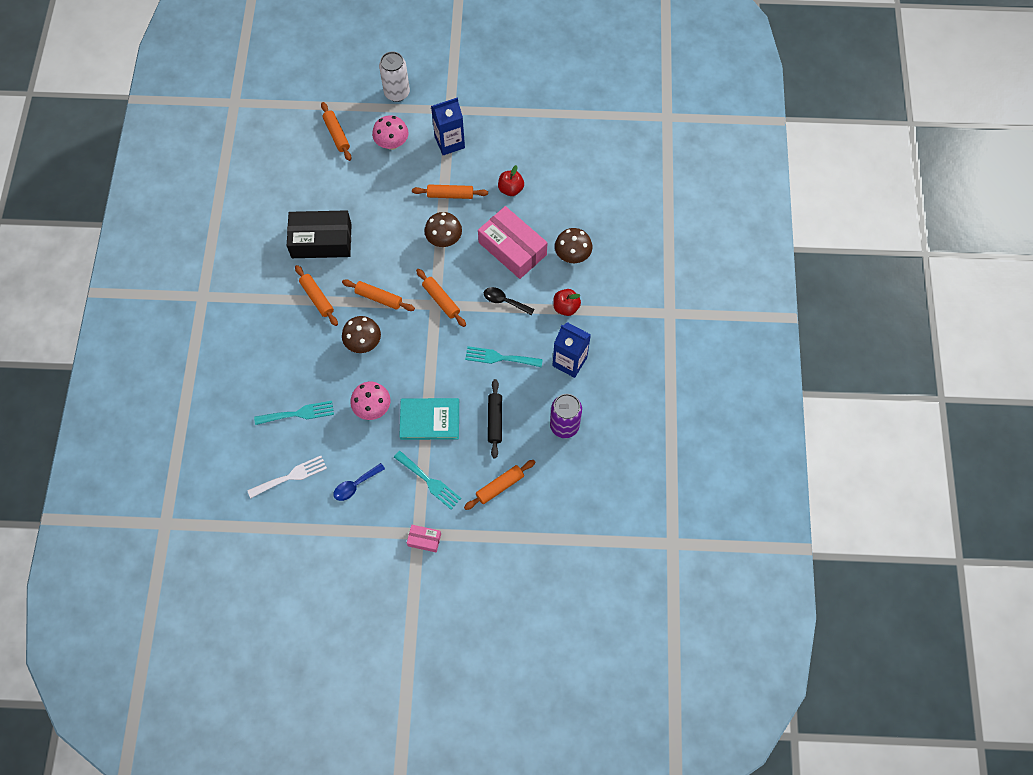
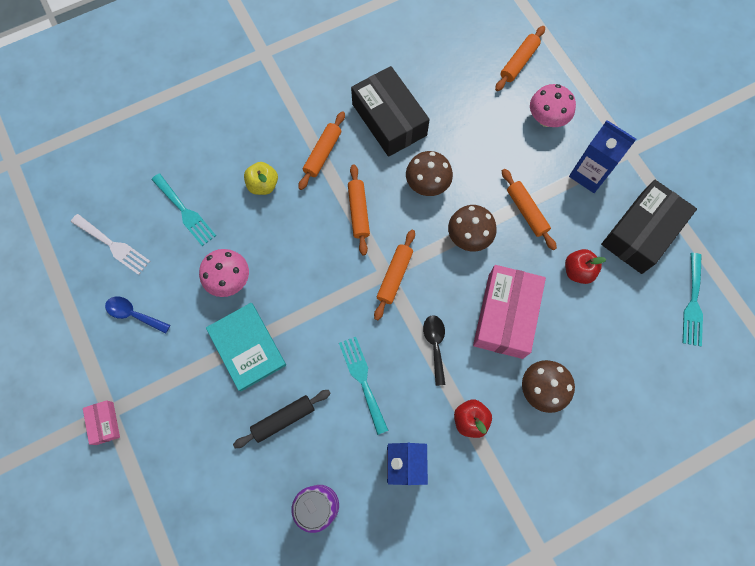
camera: 60 degrees right, 5 degrees up
brown mushroom [342,316,381,353] -> brown mushroom moved to [406,151,453,196]
white can [379,52,410,102] -> none
turquoise fork [394,451,461,510] -> turquoise fork moved to [683,253,703,346]
orange rolling pin [464,460,535,510] -> none
none -> yellow apple [244,162,278,195]
none -> black box [601,180,697,274]

